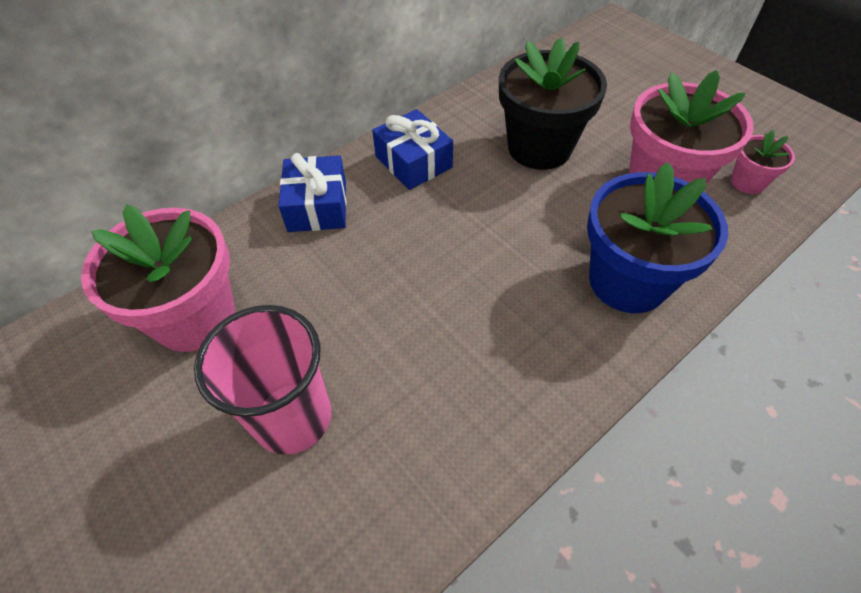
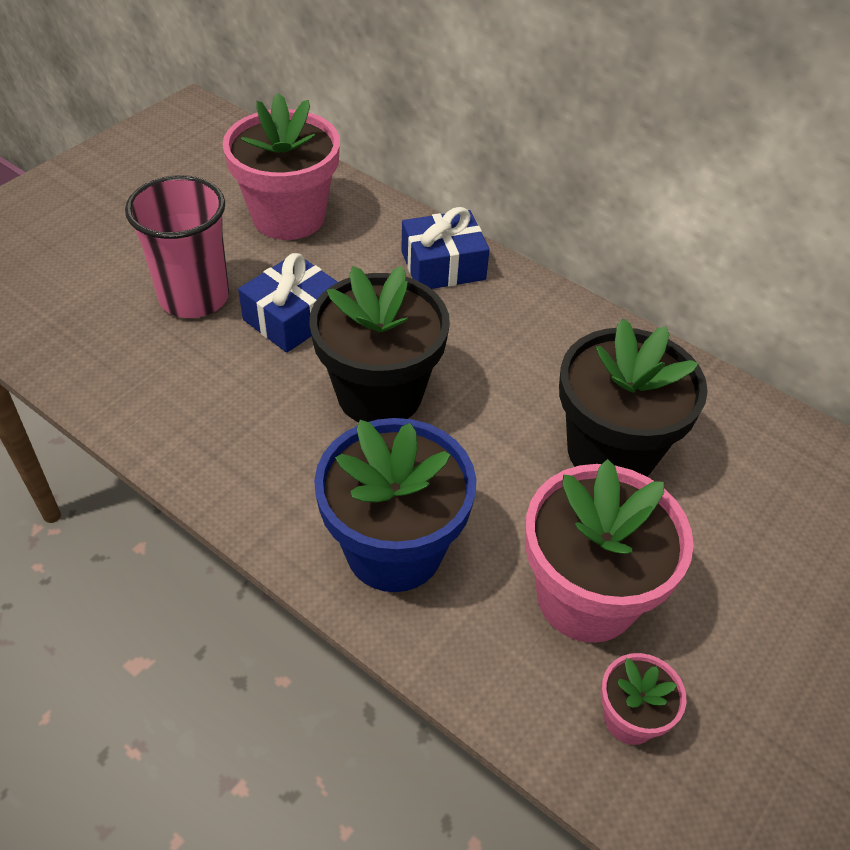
camera: 75 degrees right, 5 degrees down
blue gift [372,109,453,190] -> blue gift moved to [238,253,338,353]
none -> black flower pot [309,266,450,422]

